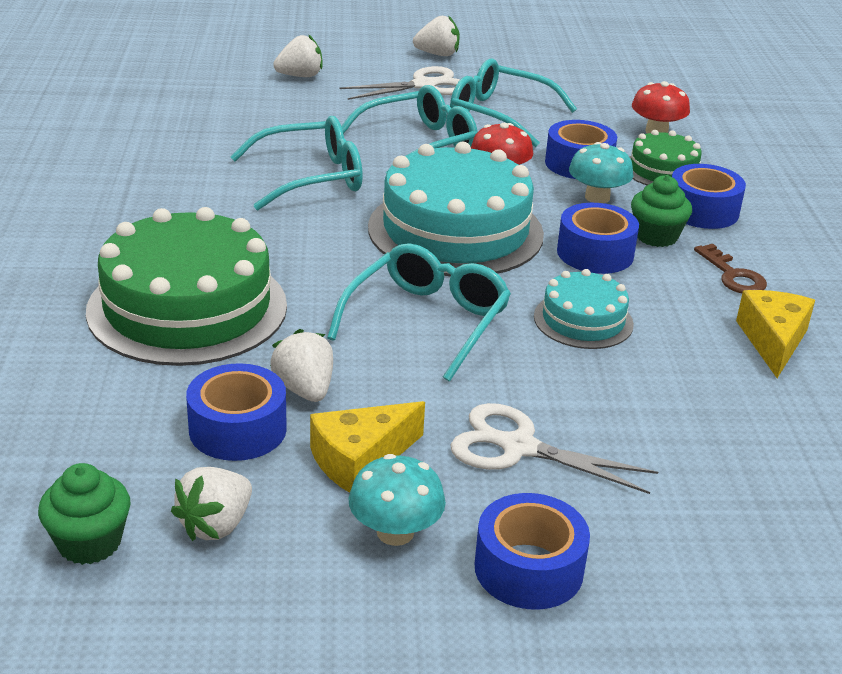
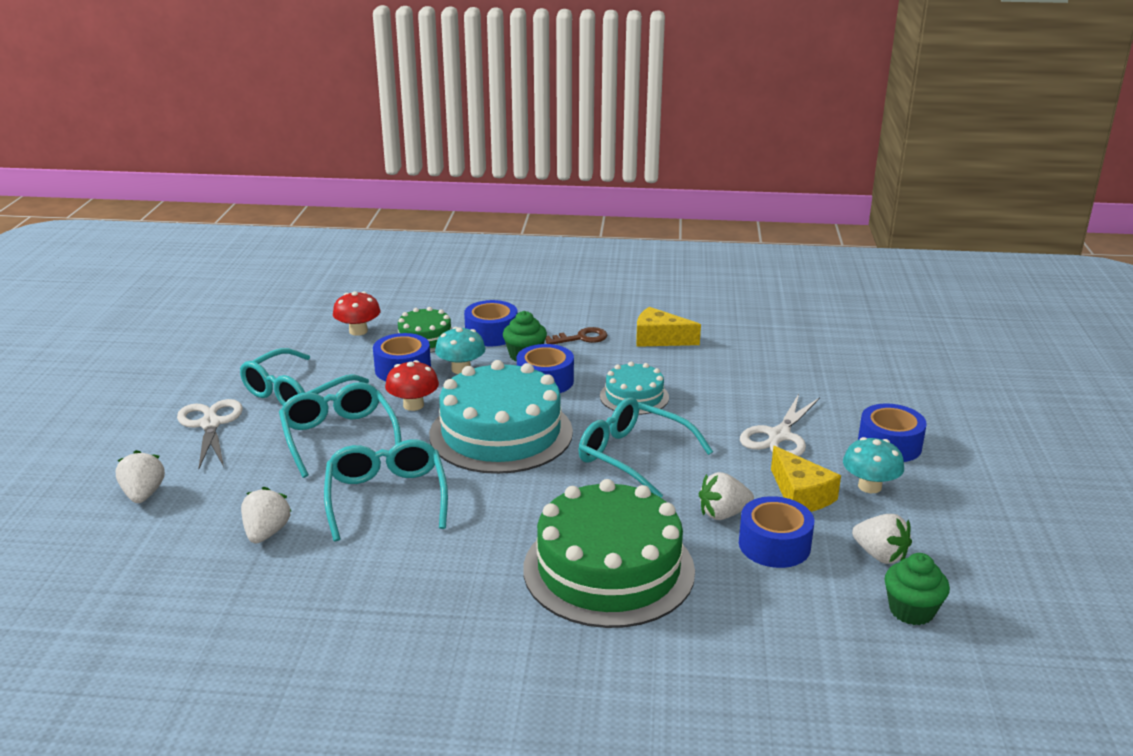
camera: 80 degrees left, 5 degrees down
white strawberry [413,15,460,56] -> white strawberry moved to [241,487,292,543]

